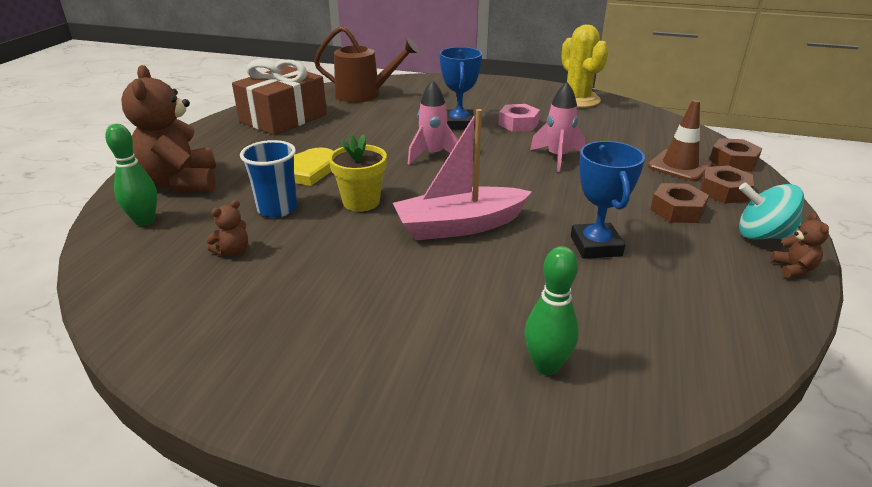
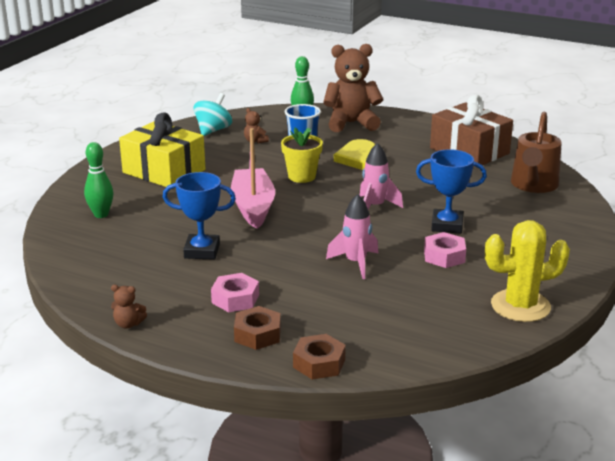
camera: 100 degrees right, 5 degrees down
brown traffic cone [648,100,713,181] -> none
brown nut [650,183,709,223] -> pink nut [211,273,259,312]
turquoise spinning top [739,183,804,239] -> turquoise spinning top moved to [193,93,232,136]
none -> yellow gift [119,112,205,187]

